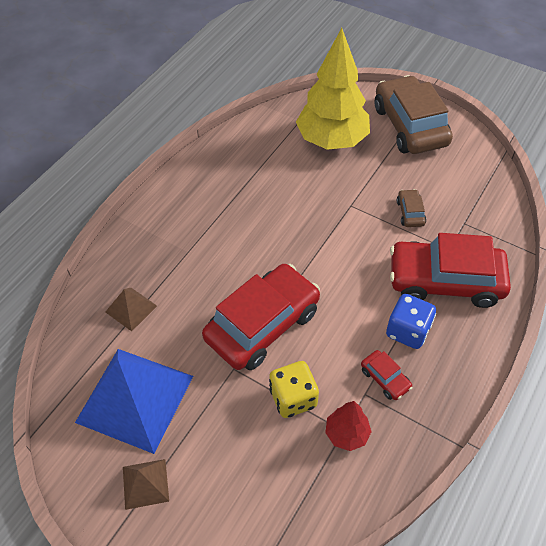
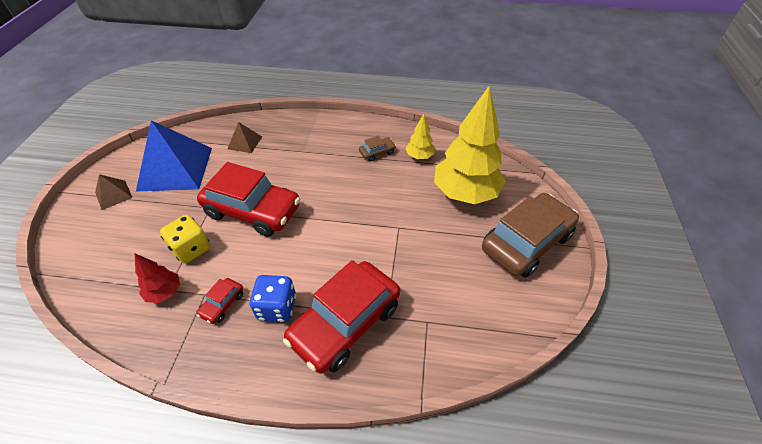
camera: 65 degrees right, 5 degrees down
red car [390,233,511,308] -> red car turned 120 degrees counterclockwise [283,260,400,374]
brown car [397,189,426,227] -> brown car moved to [359,136,396,161]
none -> yellow tree [405,114,435,159]

